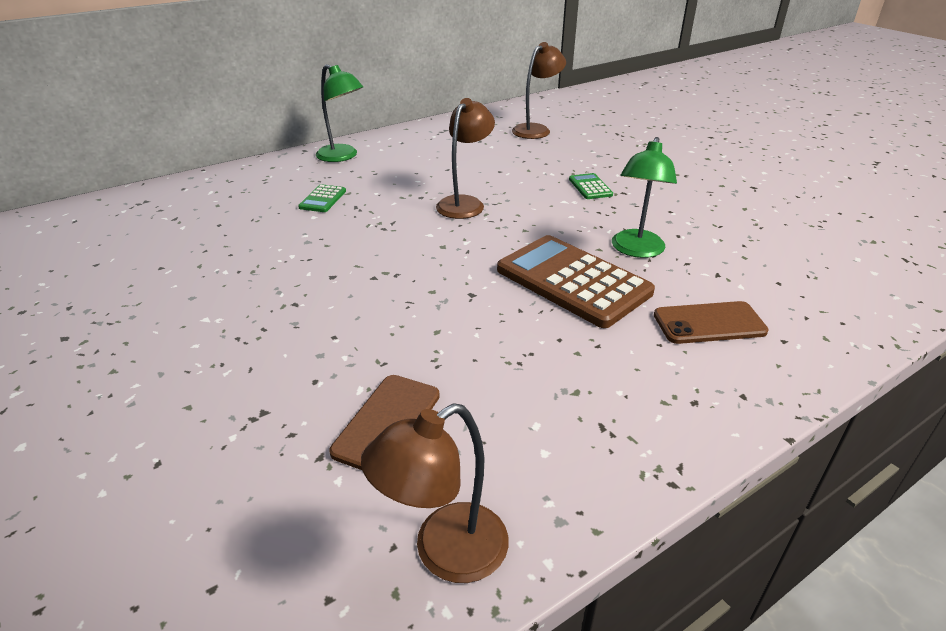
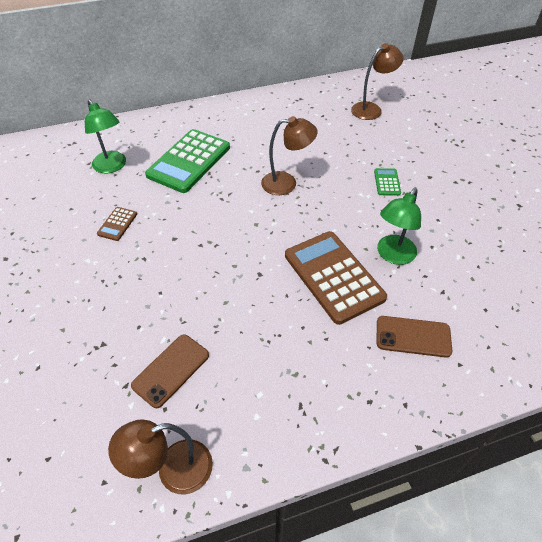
camera: 15 degrees right, 15 degrees up
green calculator [298,184,346,212] -> green calculator [145,129,230,193], size x2.27
green lamp [316,64,363,162] -> green lamp moved to [85,100,126,173]
brown lamp [436,98,495,219] -> brown lamp turned 45 degrees clockwise [261,116,318,195]
none -> brown calculator [97,207,137,241]

